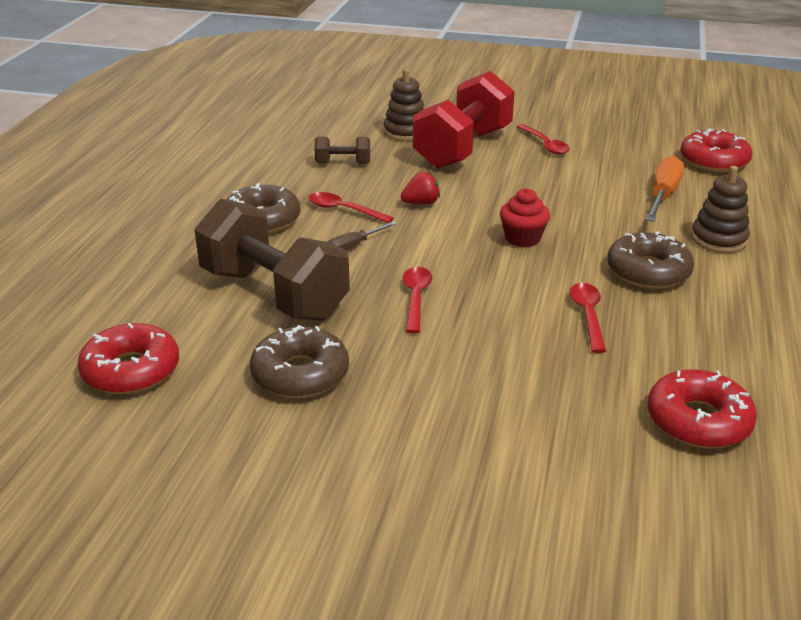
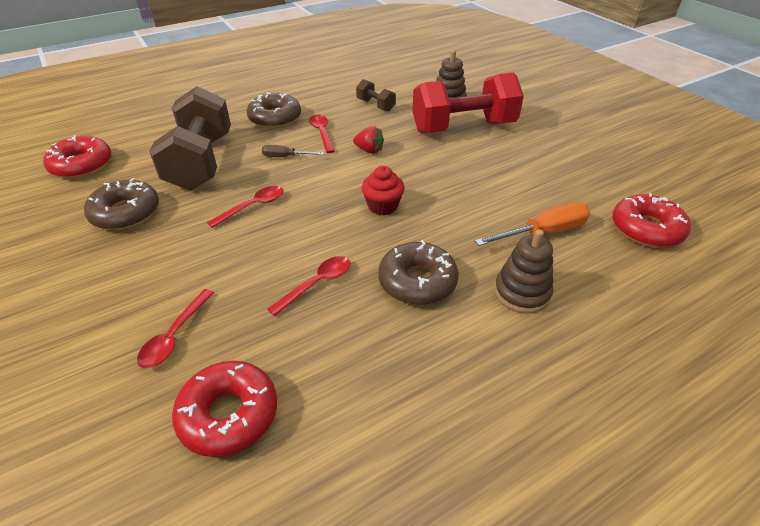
camera: 45 degrees right, 10 degrees up
red spoon [516,124,570,155] -> red spoon moved to [137,289,214,368]

